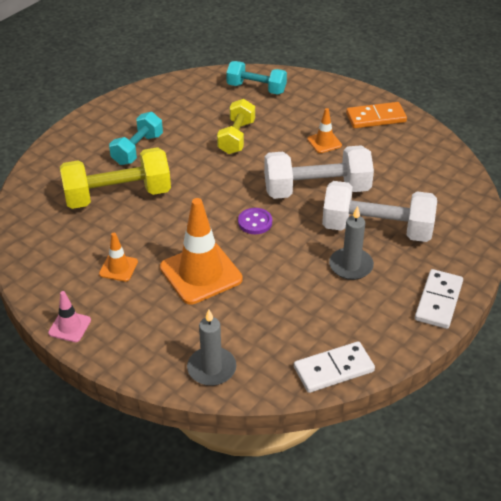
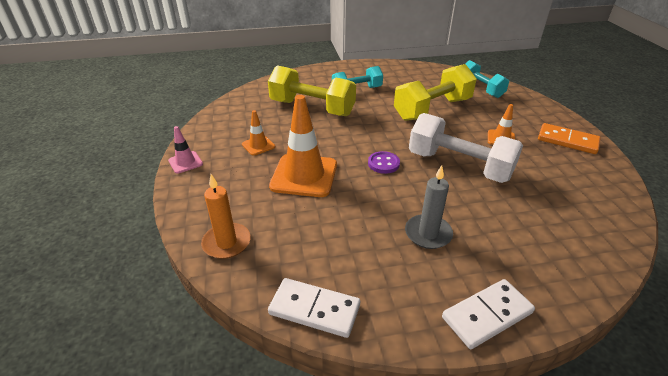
camera: 40 degrees right, 5 degrees down
grey candle [187,310,236,386] -> orange candle [201,174,251,259]
yellow dumbbell [217,99,255,154] -> yellow dumbbell [394,64,477,121], size x1.59
white dumbbell [322,181,437,242] -> none

